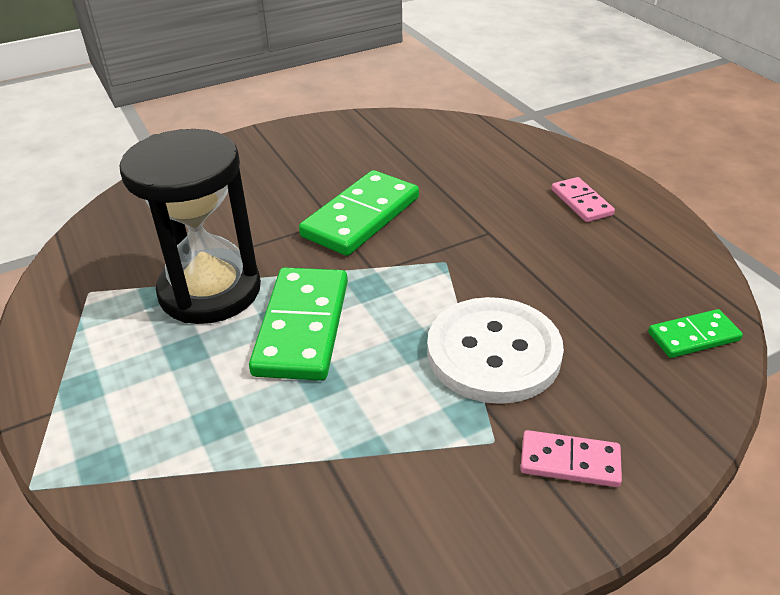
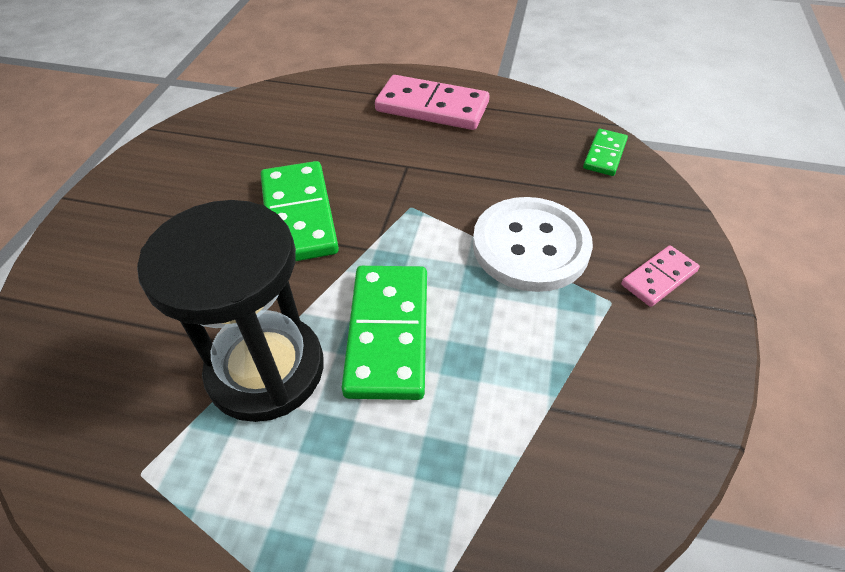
camera: 50 degrees left, 10 degrees up
green domino [249,267,348,381] -> green domino turned 45 degrees clockwise [341,266,427,400]
pink domino [551,177,615,222] -> pink domino [375,75,489,130], size x1.84

